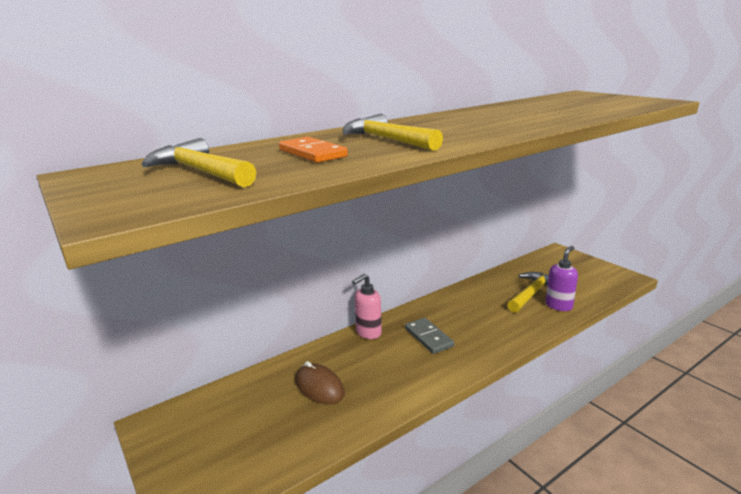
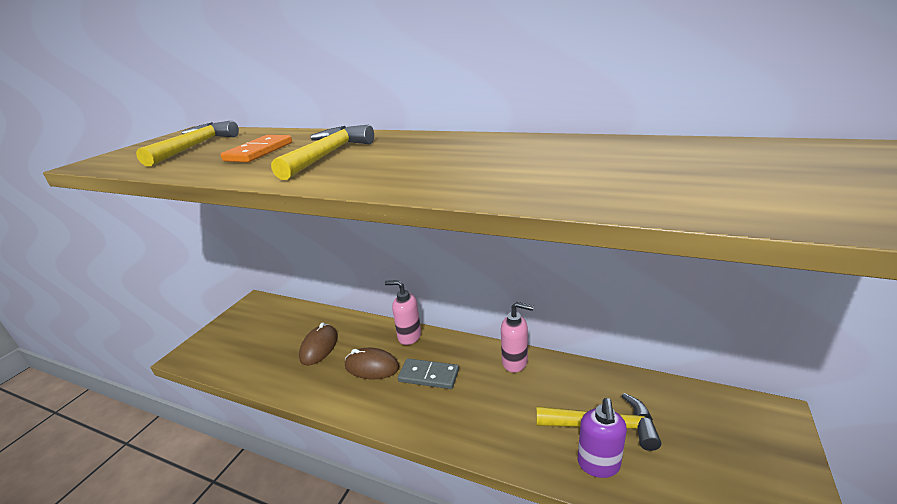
camera: 60 degrees right, 5 degrees up
grey domino [405,318,454,354] -> grey domino turned 75 degrees clockwise [398,358,459,389]
purple soap dispenser [545,246,578,311] -> purple soap dispenser turned 90 degrees clockwise [578,398,627,478]
none -> brown mouse [345,348,399,380]
none -> pink soap dispenser [501,302,534,372]

